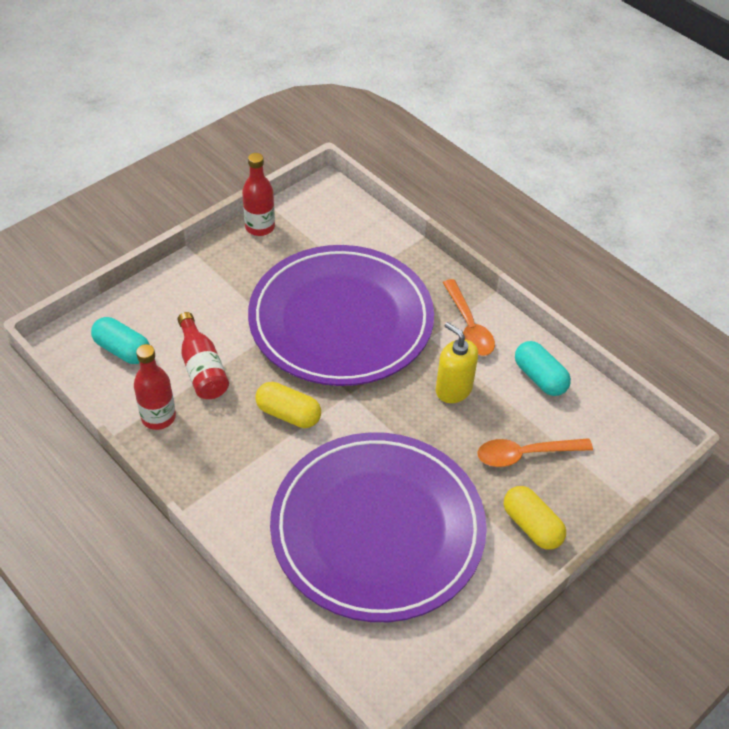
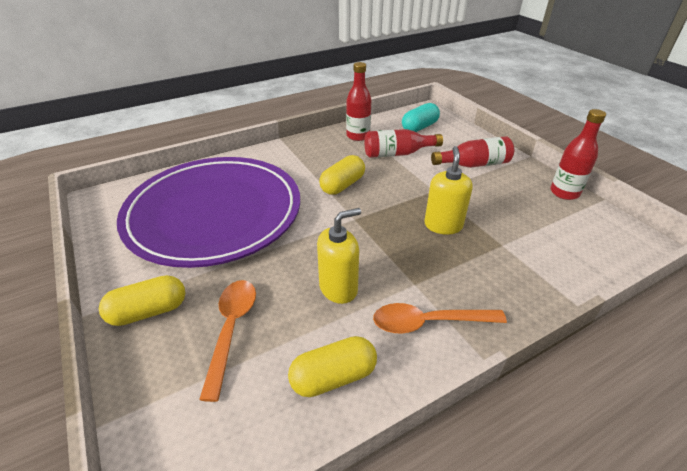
camera: 105 degrees right, 10 degrees down
purple plate [248,245,434,386] -> yellow soap dispenser [424,146,473,235]
turquoise capsule [515,341,571,396] -> yellow capsule [288,336,377,397]
none -> red bottle [431,136,514,168]

